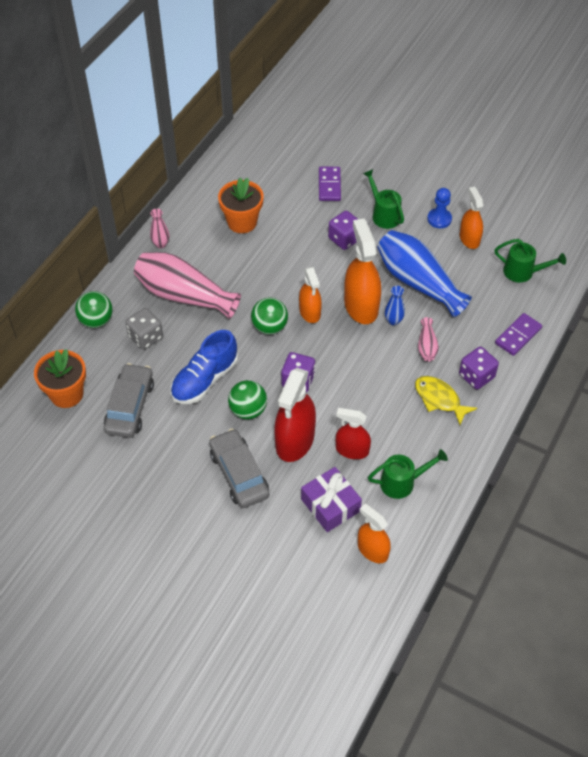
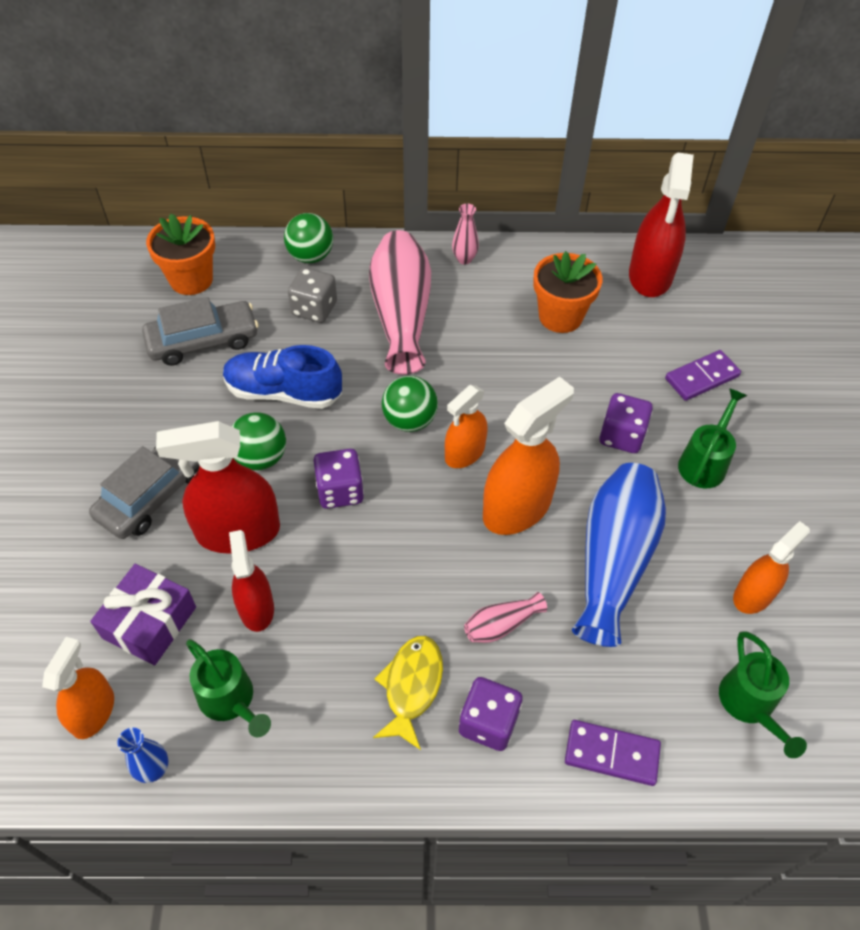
camera: 60 degrees right, 0 degrees up
blue vase [385,286,405,325] -> blue vase moved to [117,728,168,783]
blue pawn [427,188,452,228] -> none
none -> red spray bottle [629,152,694,297]

